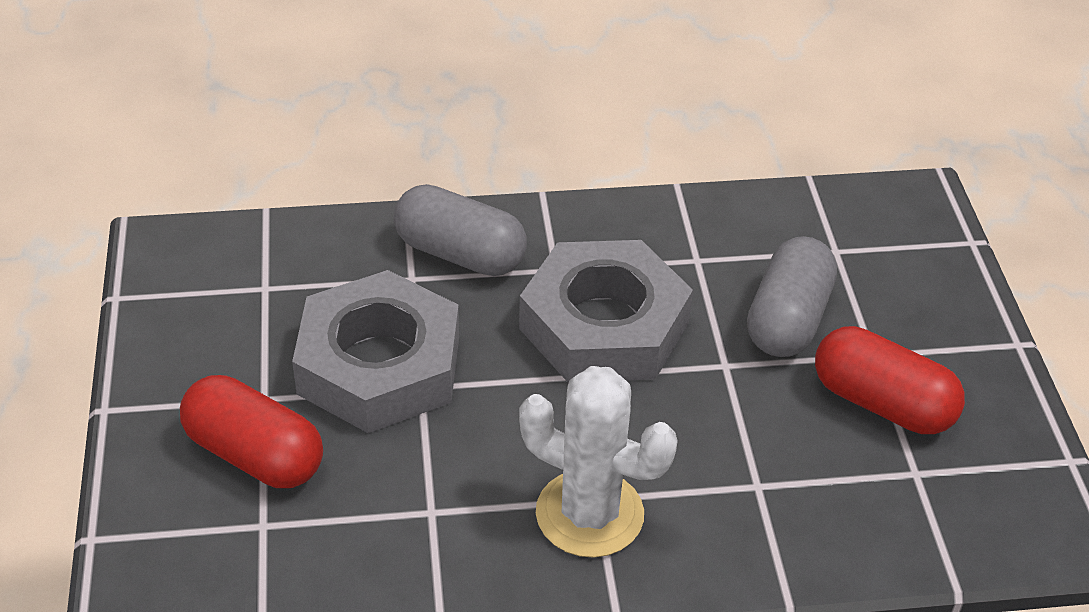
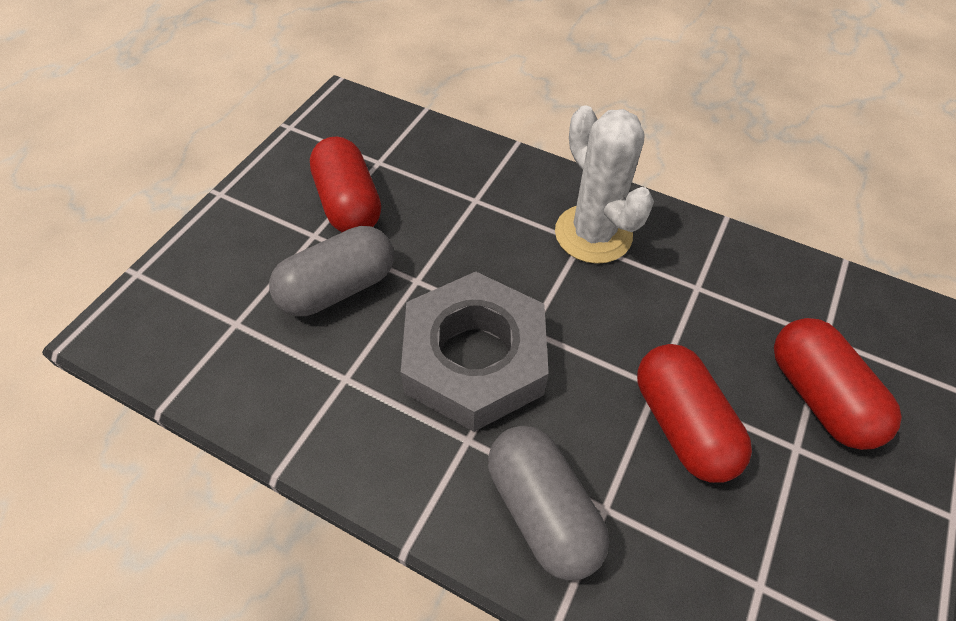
camera: 145 degrees left, 10 degrees up
grey nut [292,270,459,433] -> red capsule [637,344,752,483]

